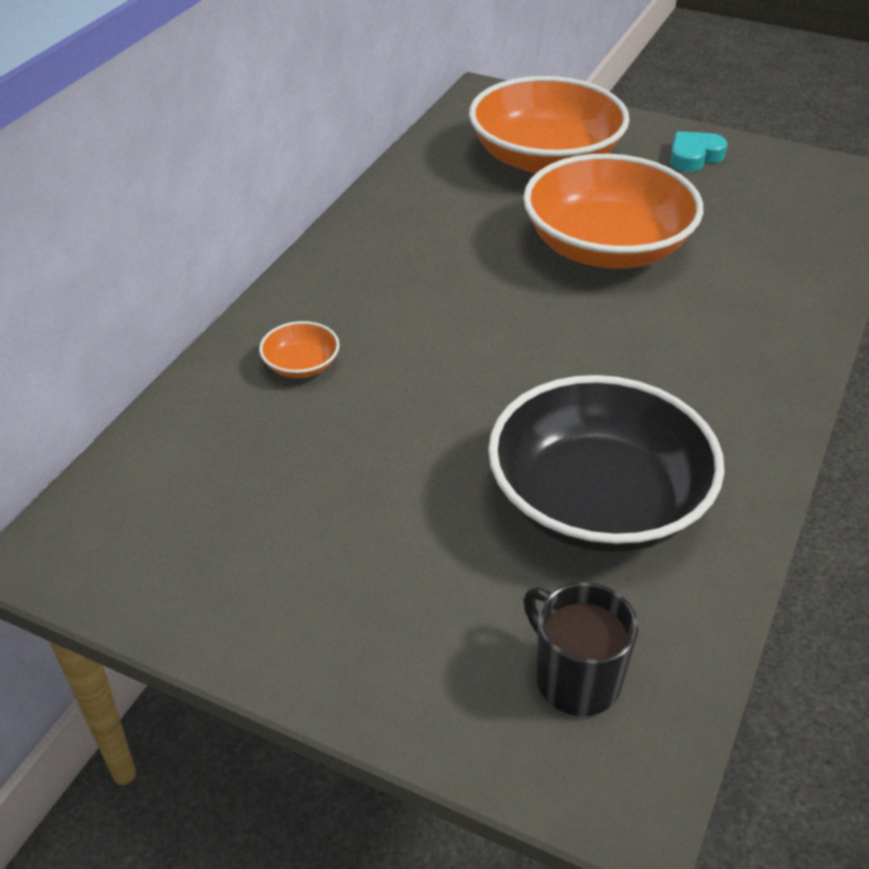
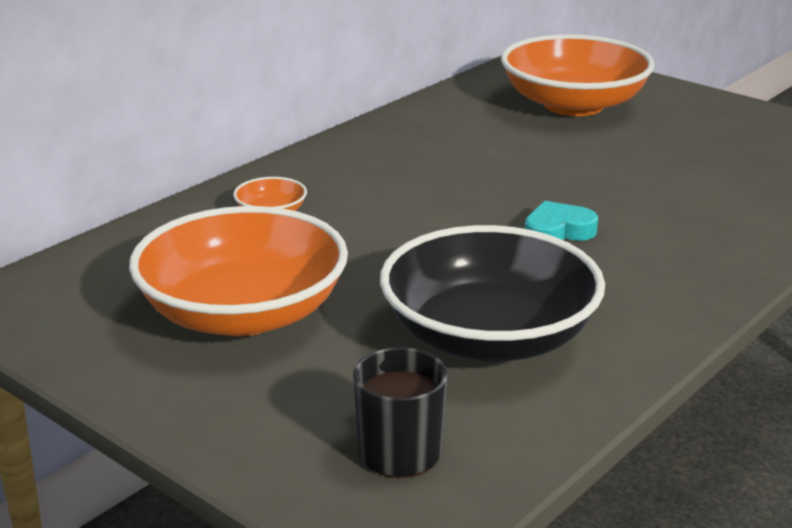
camera: 15 degrees right, 15 degrees down
orange bowl [523,154,703,269] -> orange bowl moved to [129,206,348,336]
turquoise heart [670,131,728,172] -> turquoise heart moved to [525,201,598,241]

